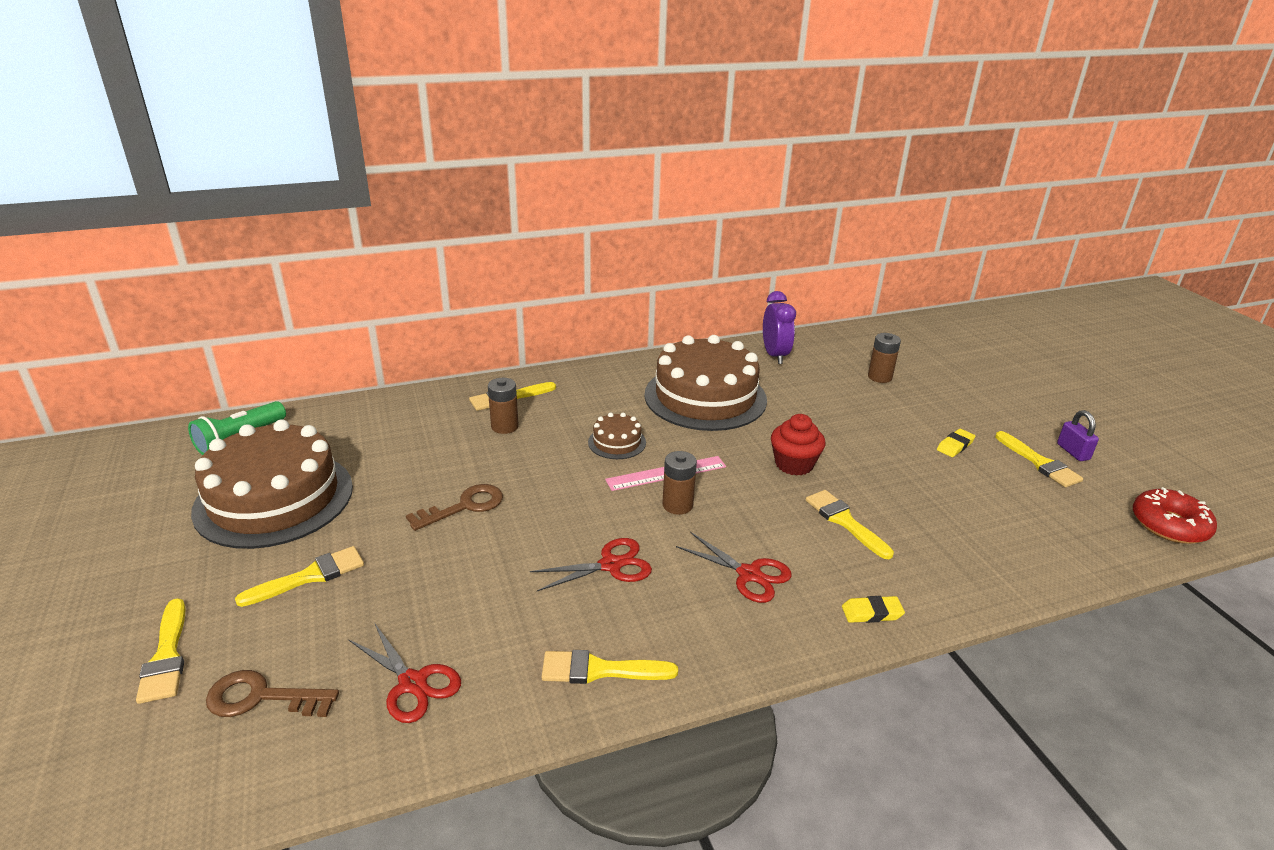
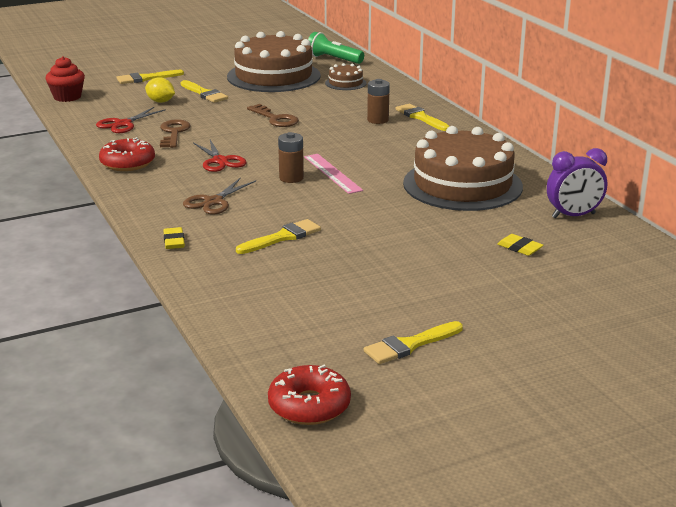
camera: 85 degrees right, 5 degrees down
brown key [206,670,339,717] -> brown key moved to [160,119,190,148]
yellow brush [541,650,678,684] -> red donut [99,137,155,171]
brown cake [588,413,646,459] -> brown cake moved to [325,63,366,90]
red scissors [676,532,792,603] -> brown scissors [183,177,256,215]
red cupcake [771,414,825,476] -> red cupcake moved to [46,56,85,102]
brown battery [868,333,901,383] -> none
yellow eraser [937,429,976,457] -> yellow eraser moved to [497,234,543,256]
purple padlock [1057,410,1099,461] -> none
none -> yellow lemon [145,77,175,103]

